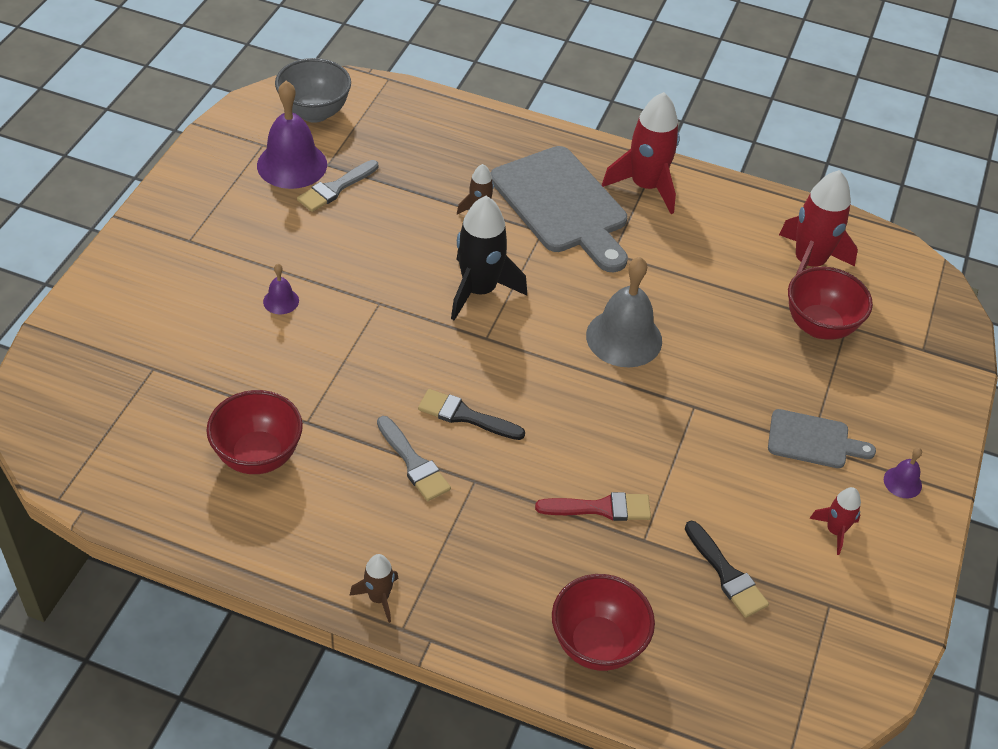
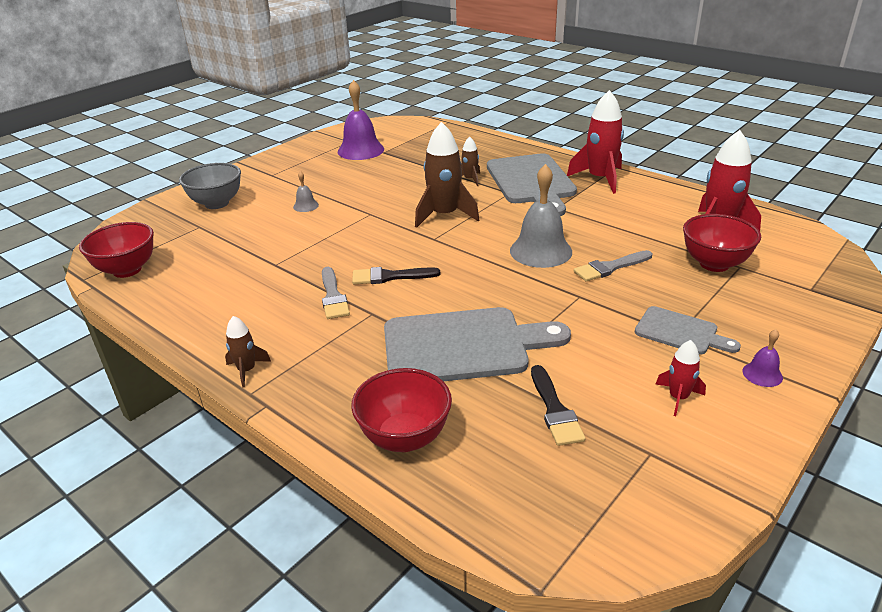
camera: 25 degrees right, 15 degrees down
red bowl [206,390,303,474] -> red bowl moved to [79,222,154,278]
purple bell [263,264,299,314] -> grey bell [293,171,319,212]
grey bowl [275,58,351,123] -> grey bowl moved to [179,163,241,209]
grey brush [297,160,378,212] -> grey brush moved to [574,250,652,282]
black brush [418,389,525,440] -> black brush turned 45 degrees counterclockwise [352,267,441,284]
black rocket [451,196,527,320] -> brown rocket [415,122,479,228]
red brush [535,492,651,521] -> grey cutting board [384,307,571,381]

